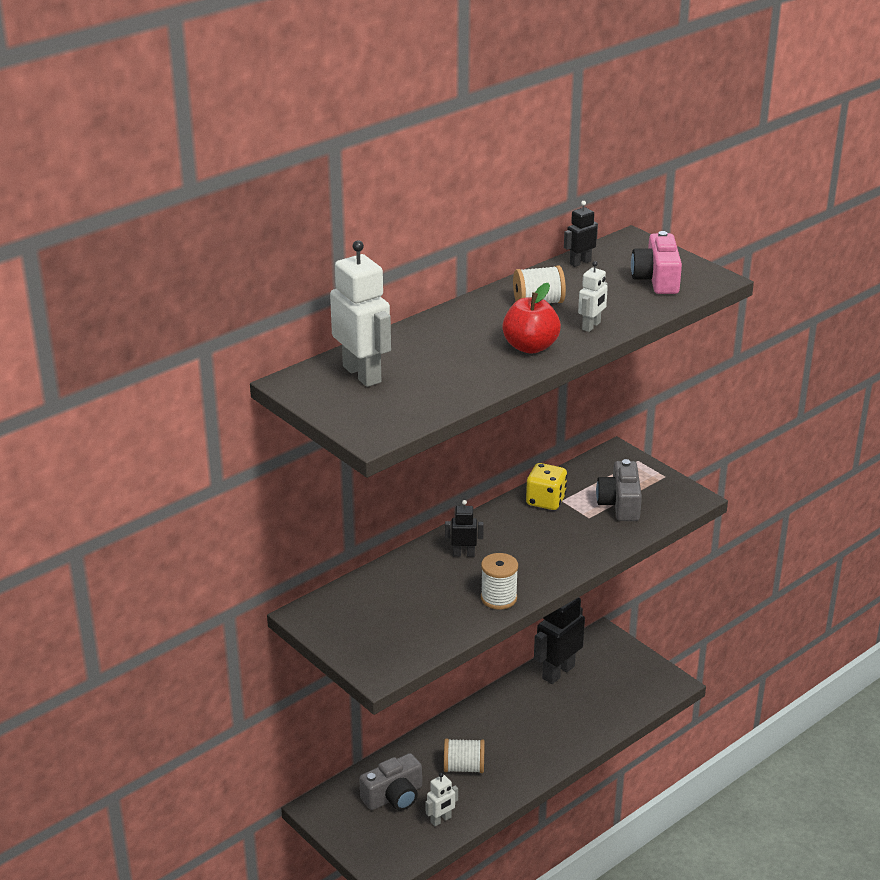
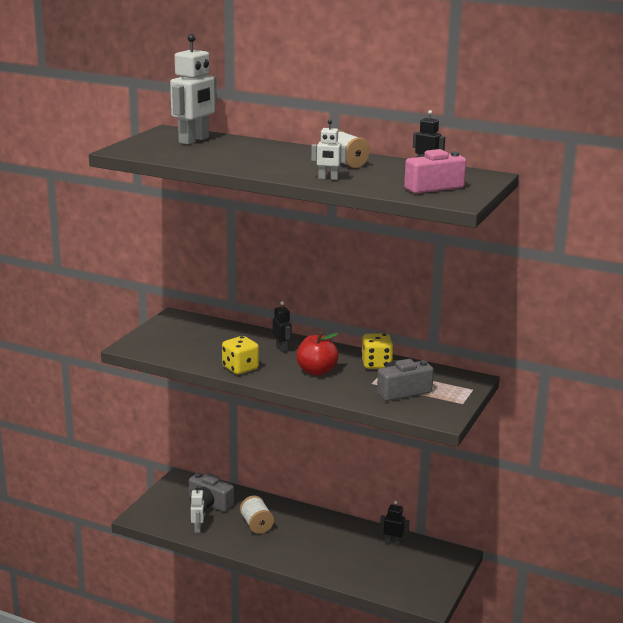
camera: 65 degrees right, 10 degrees down
white robot [426,773,458,826] -> white robot turned 120 degrees counterclockwise [191,486,205,533]
white spool [481,553,518,609] -> yellow dice [222,336,259,374]
red apple [502,283,561,354] -> red apple moved to [296,332,339,375]
black robot [534,597,585,684] -> black robot [380,501,409,546], size x0.51

